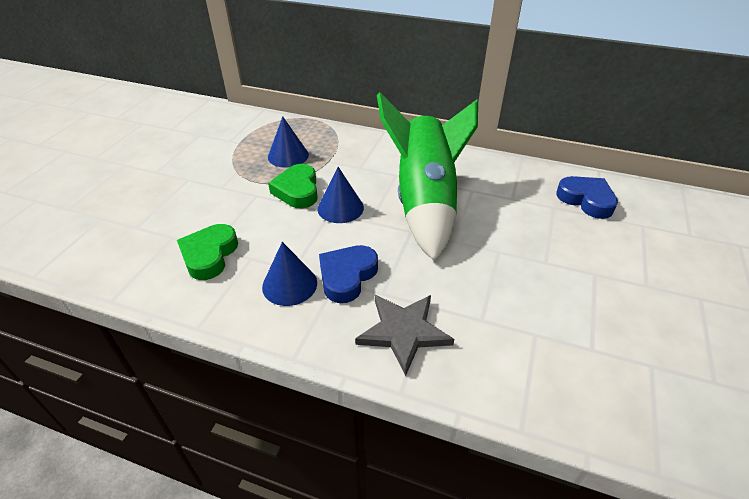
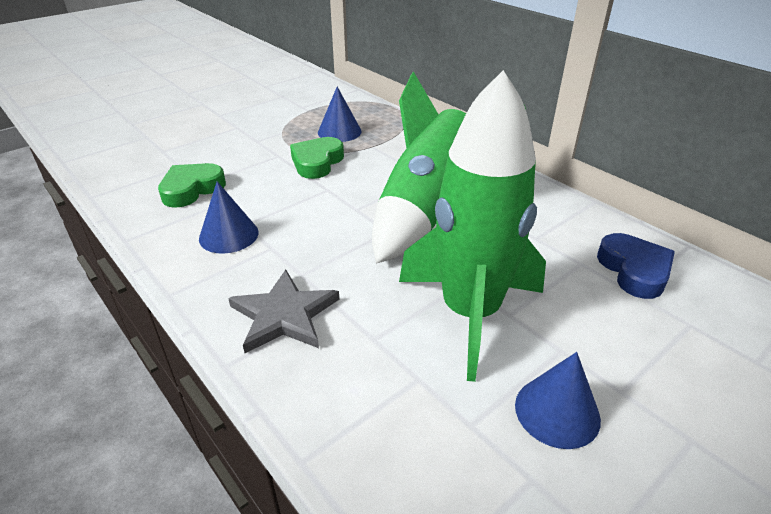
camera: 30 degrees right, 5 degrees down
blue cone [317,167,364,223] -> blue cone moved to [515,352,601,449]
blue heart [319,245,378,303] -> none
none -> green rocket [399,70,546,382]

